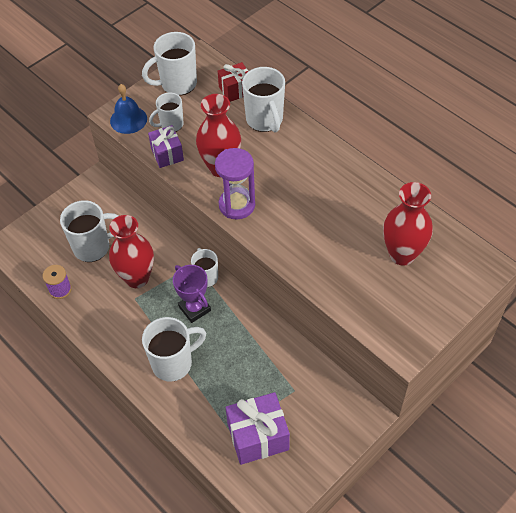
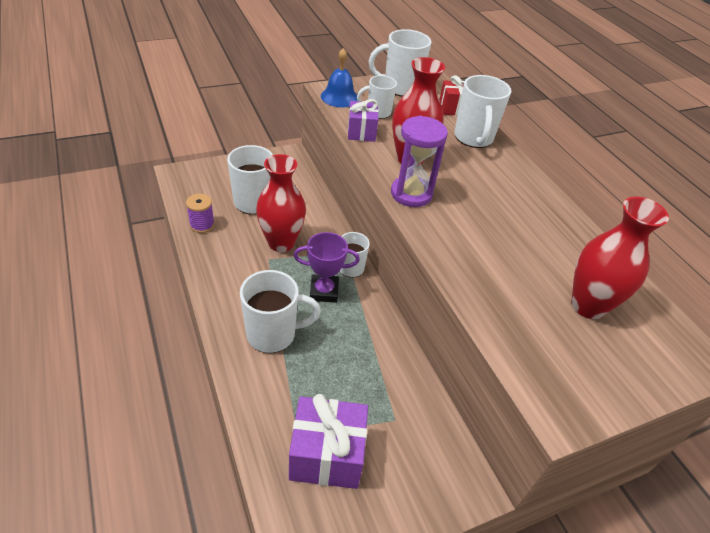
camera: 15 degrees right, 10 degrees down
purple trophy [173,265,211,323] -> purple trophy turned 75 degrees counterclockwise [294,232,360,303]

